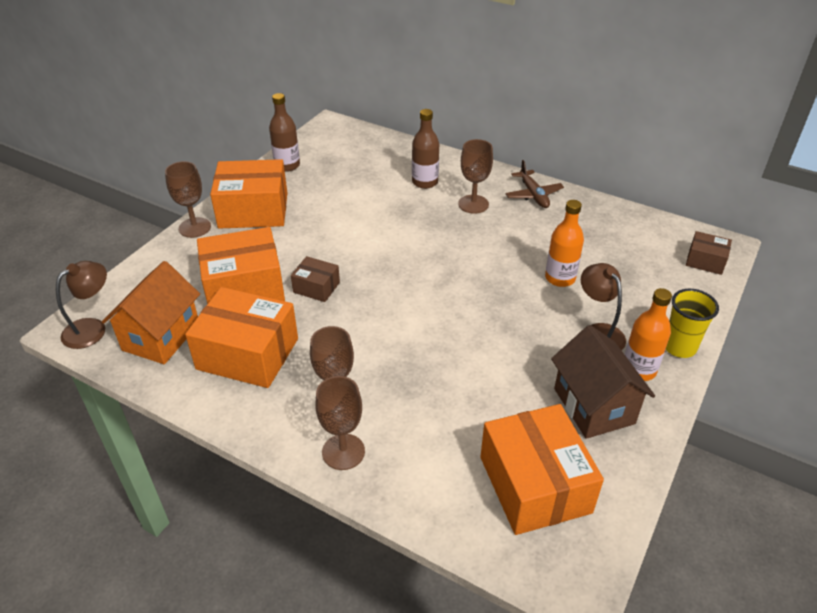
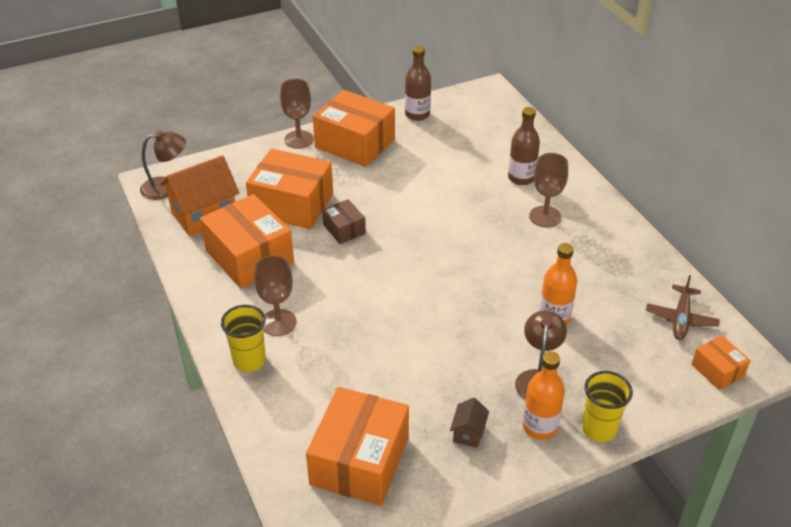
camera: 35 degrees right, 0 degrees up
brown goblet [315,376,365,470] -> yellow cup [221,305,266,372]
brown plane [505,160,564,208] -> brown plane moved to [646,275,720,340]
brown house [551,325,655,439] -> brown house [450,398,489,448], size x0.46
brown box [686,231,732,275] -> orange box [691,335,751,390]

